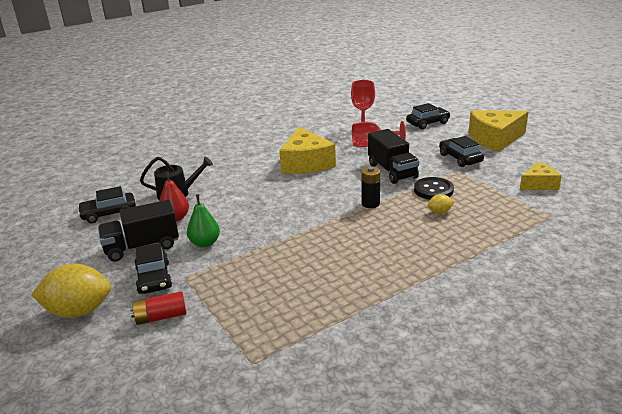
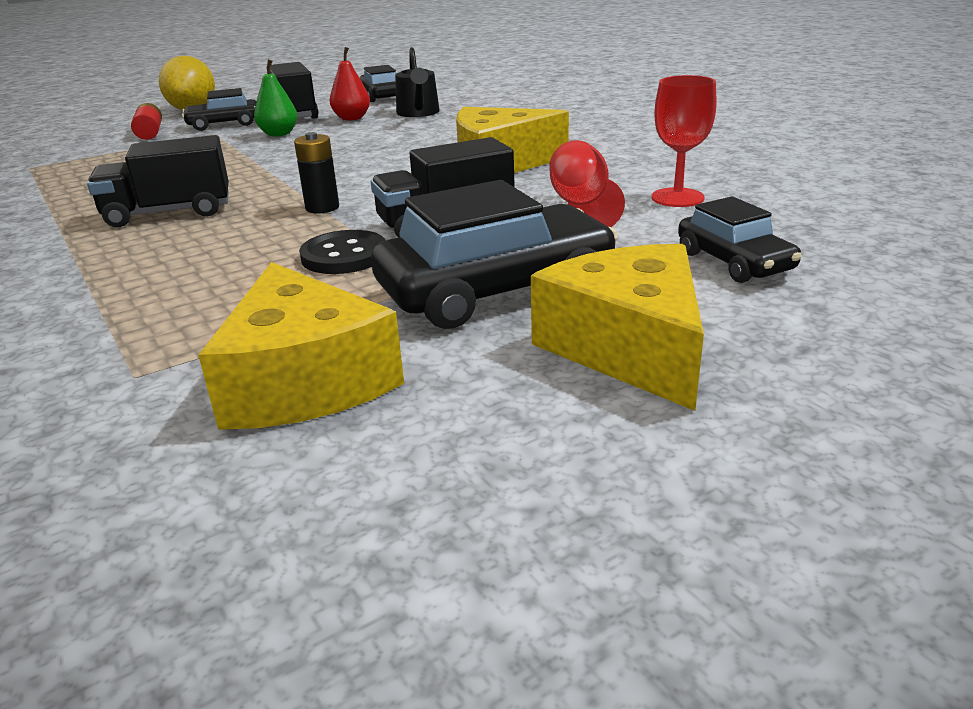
camera: 90 degrees right, 0 degrees up
yellow lemon [427,194,454,214] -> none
black car [439,136,484,167] -> black car [371,180,618,329], size x1.76
yellow cheese [520,162,562,190] -> yellow cheese [198,262,404,430], size x1.74
none -> black truck [87,135,229,227]

